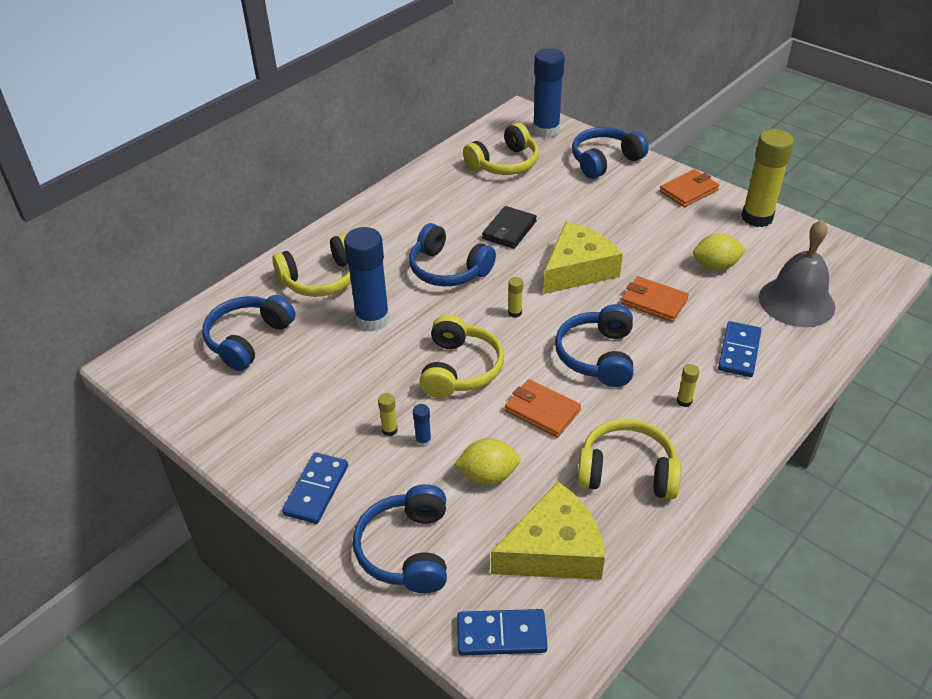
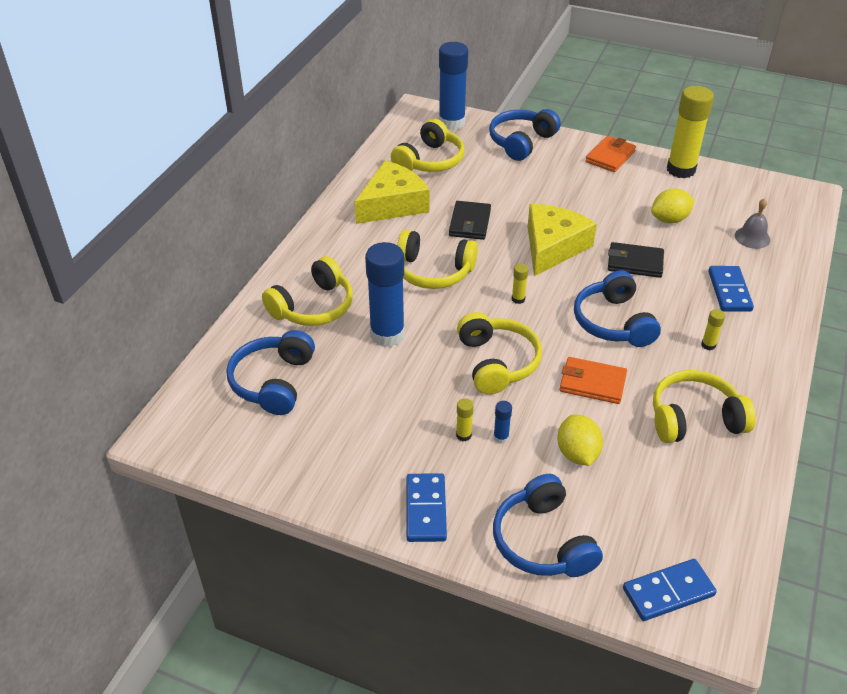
camera: 20 degrees left, 0 degrees up
blue headphones [409,223,496,287] -> yellow headphones [397,230,478,289]
yellow lemon [454,438,521,485] -> yellow lemon turned 75 degrees counterclockwise [557,415,603,466]
yellow cheese [491,482,605,580] -> yellow cheese moved to [355,160,429,224]
orange wallet [621,276,689,322] -> black wallet [608,242,664,278]
grey bell [759,220,835,327] -> grey bell [735,198,771,249], size x0.52

